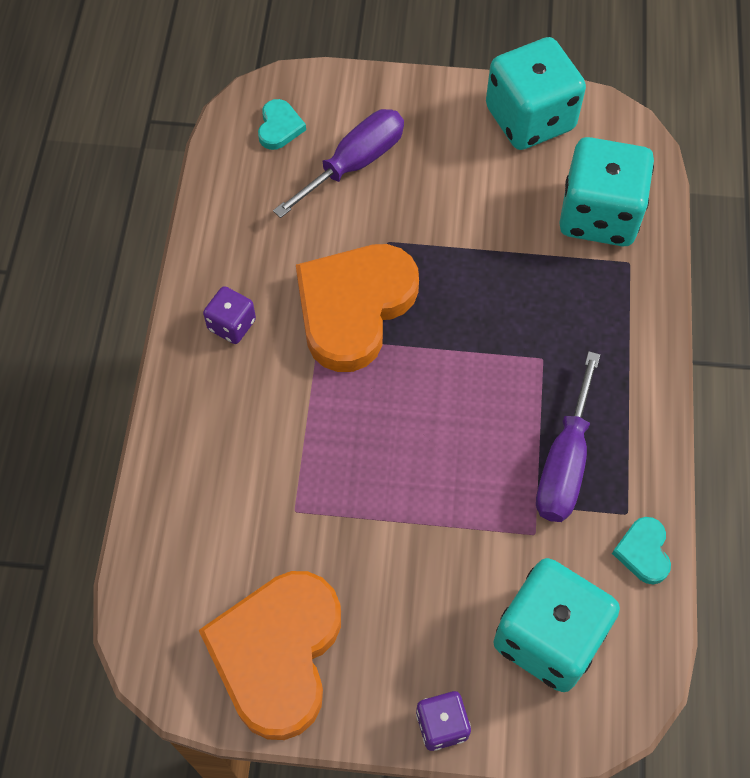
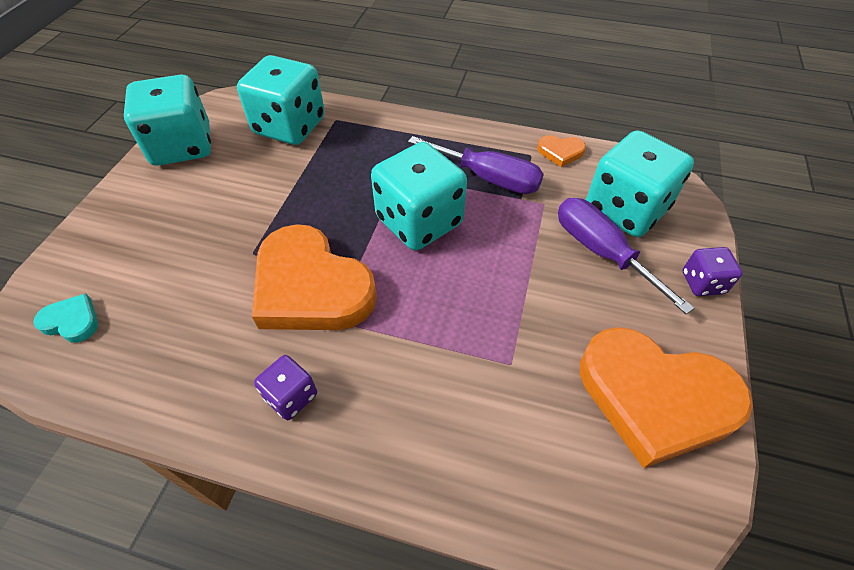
camera: 80 degrees left, 10 degrees down
purple screwdriver [273,109,404,218] -> purple screwdriver moved to [558,198,694,314]
turquoise heart [612,517,671,585] -> orange heart [537,135,586,167]
none -> turquoise dice [371,142,467,250]

